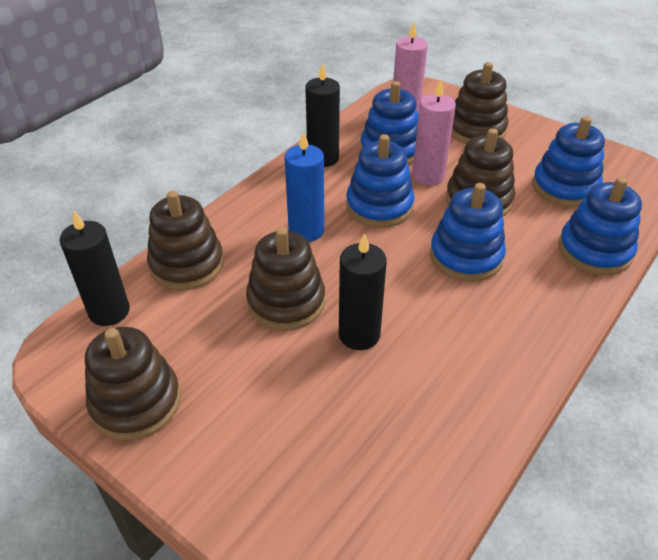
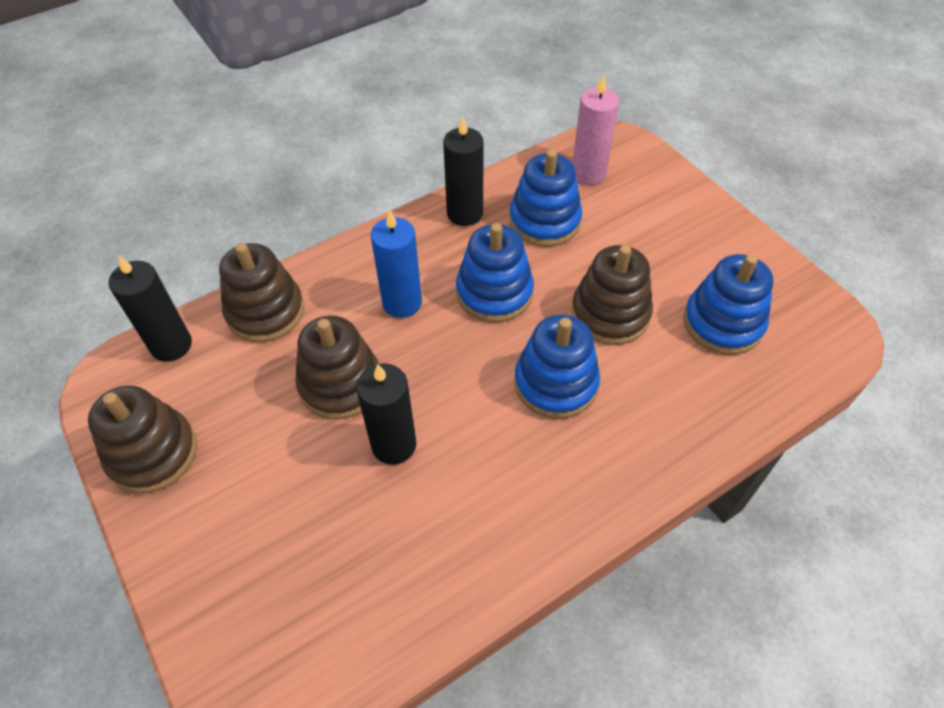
camera: 20 degrees right, 10 degrees up
pink candle [412,80,456,185] -> none
brown stacking toy [451,62,508,144] -> none
blue stacking toy [558,177,642,275] -> none

